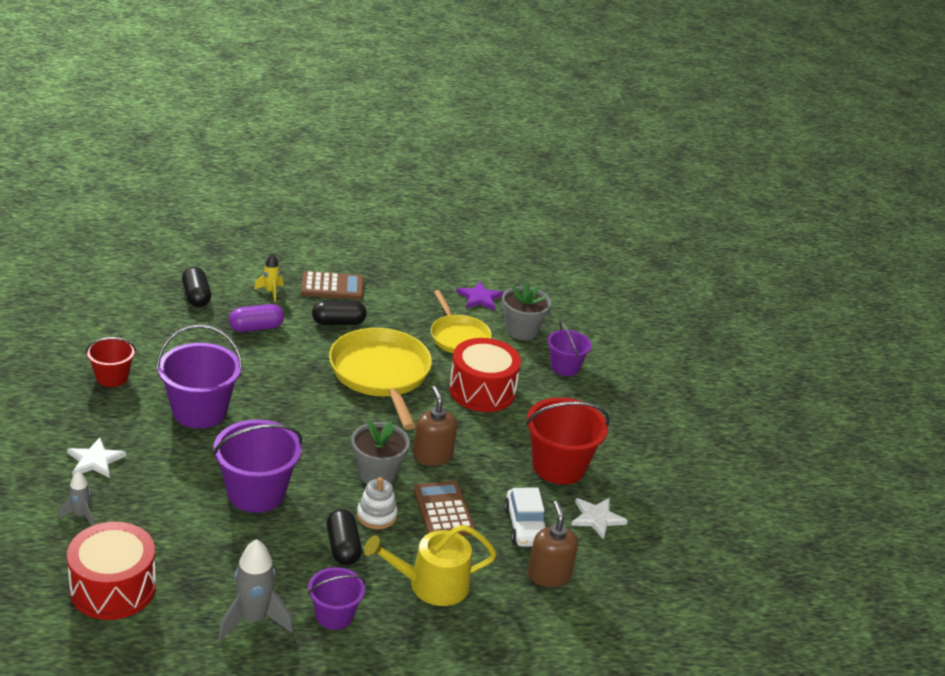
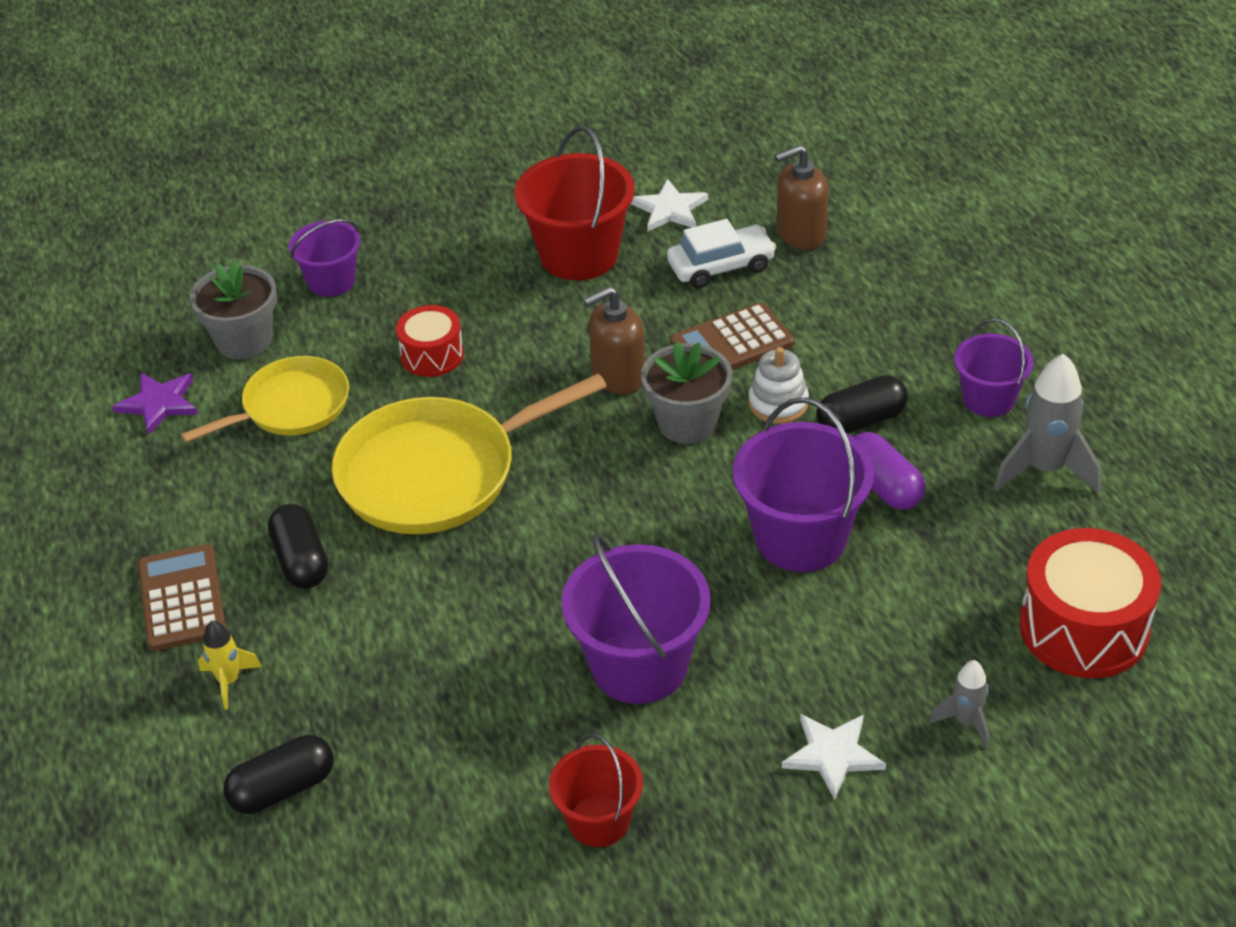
camera: 95 degrees left, 10 degrees up
purple capsule [229,304,284,332] -> purple capsule moved to [853,432,926,510]
yellow watering can [364,525,497,606] -> none
red drum [449,338,521,412] -> red drum [396,305,464,377], size x0.58

